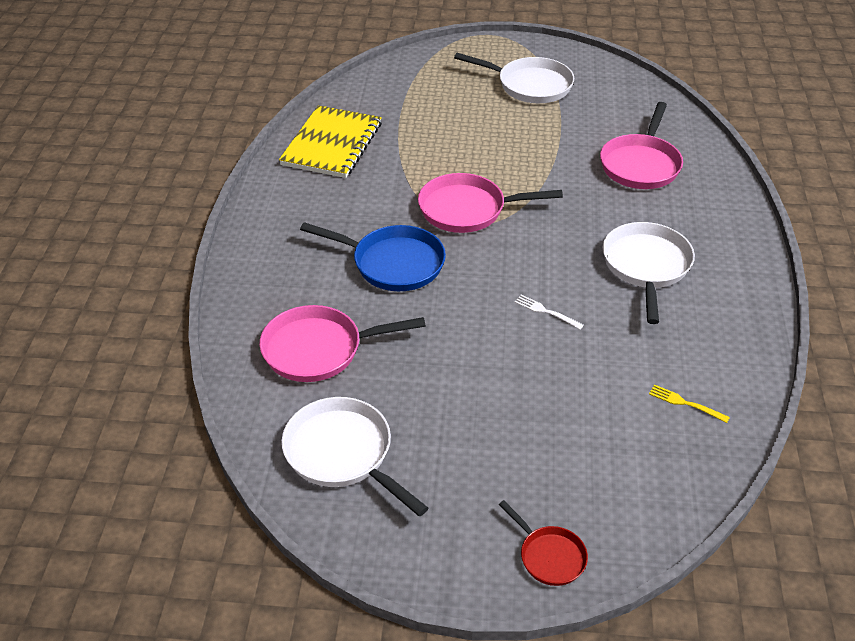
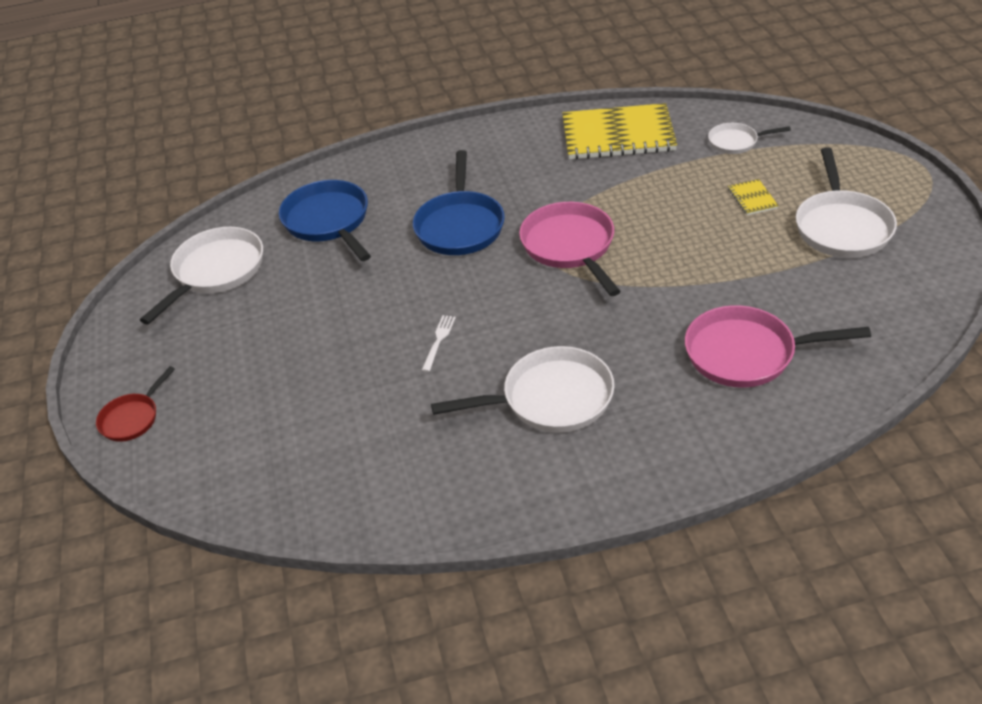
camera: 75 degrees right, 0 degrees up
pink pan [259,305,426,382] -> blue pan [279,180,371,261]
yellow fork [649,384,730,423] -> none
none -> white pan [708,123,791,154]
none -> yellow notebook [728,179,779,215]

